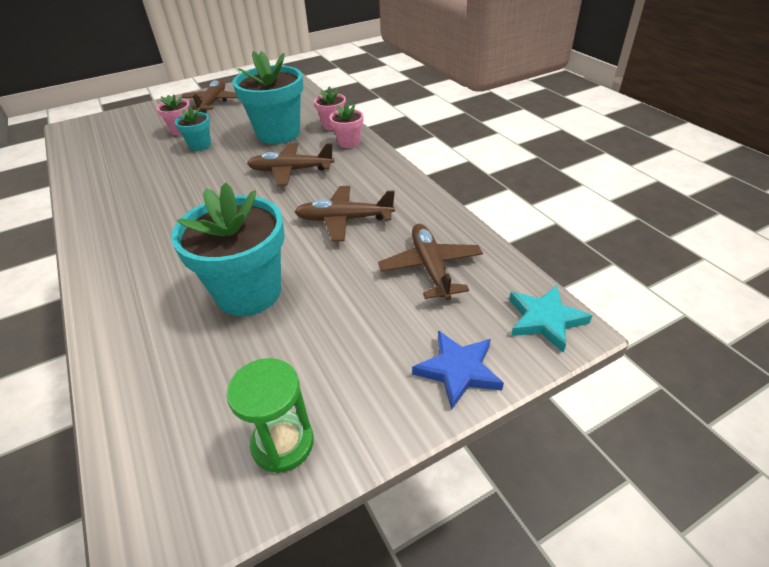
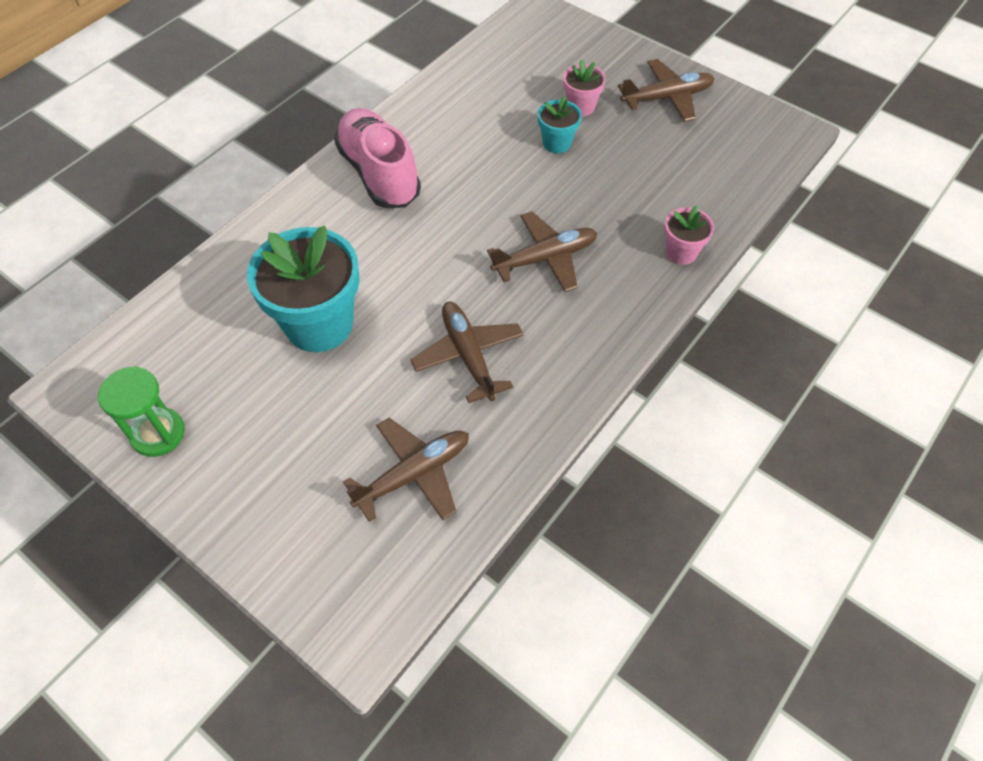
camera: 65 degrees right, 15 degrees up
turquoise flower pot [232,51,303,144] -> none
brown plane [247,143,334,186] -> brown plane turned 90 degrees clockwise [487,211,597,292]
pink flower pot [330,102,363,148] -> none
blue star [412,331,504,410] -> none
turquoise star [509,285,593,353] -> none
none -> pink shoe [334,108,421,208]

